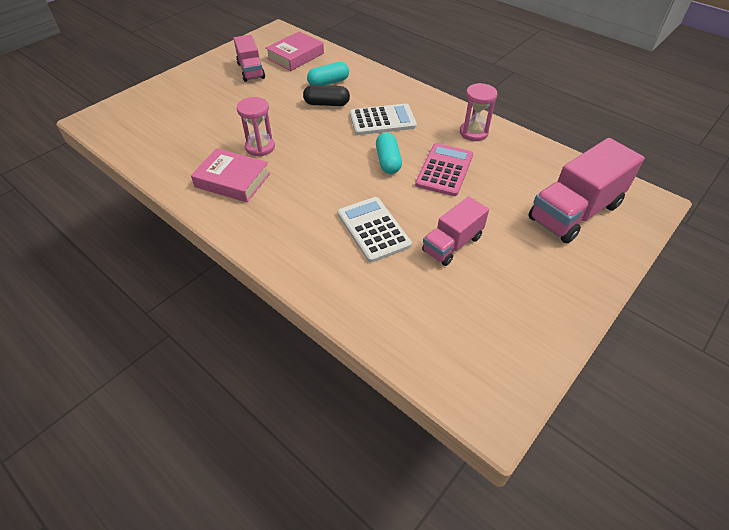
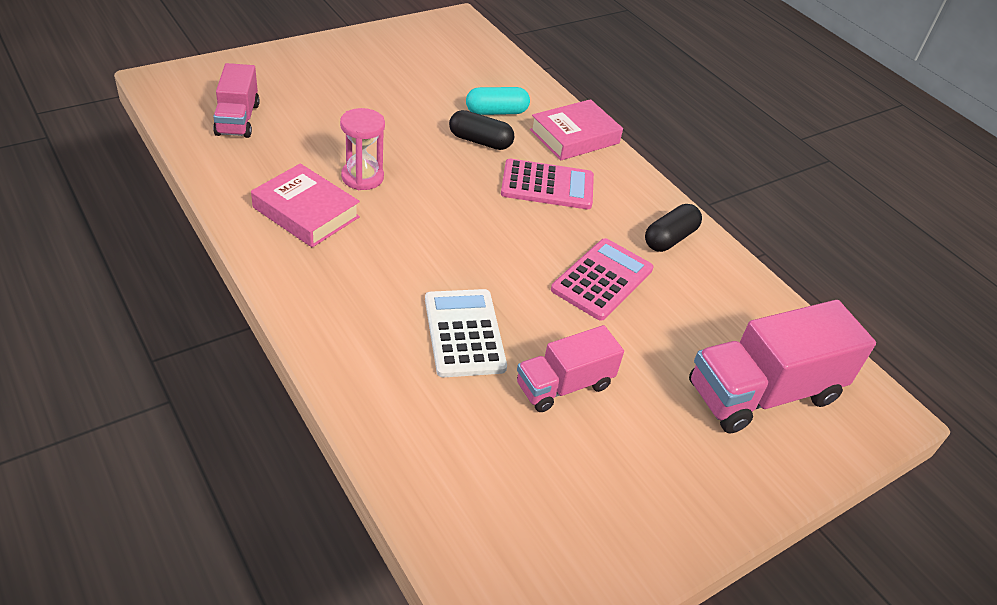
camera: 10 degrees right, 5 degrees down
pink truck [234,35,265,82] -> pink truck moved to [213,63,260,138]
pink book [265,32,324,71] -> pink book moved to [530,99,623,160]
white calculator [350,104,417,135] -> pink calculator [501,159,594,209]
turquoise capsule [376,132,402,174] -> none
pink hourglass [460,83,497,141] -> black capsule [645,204,702,252]

